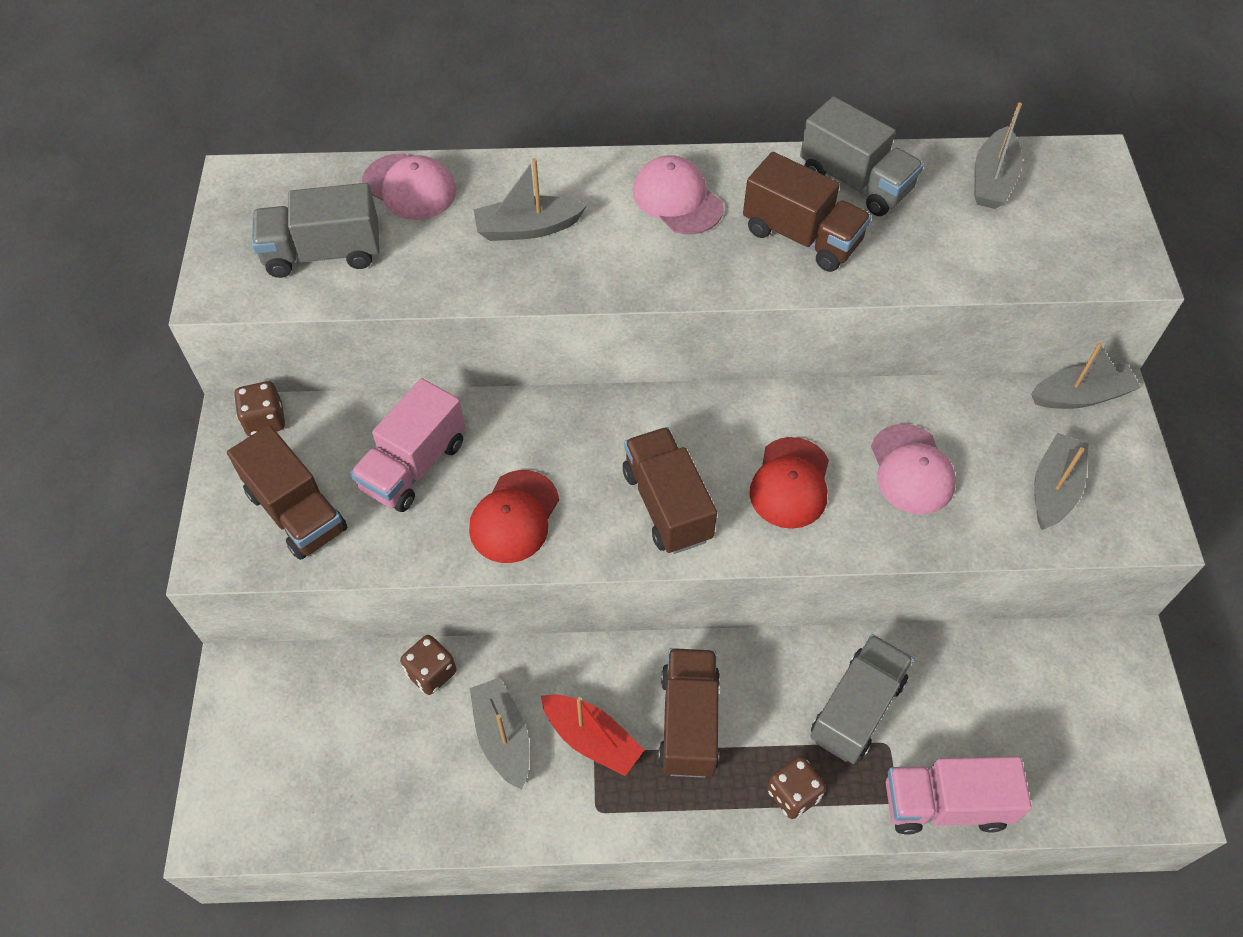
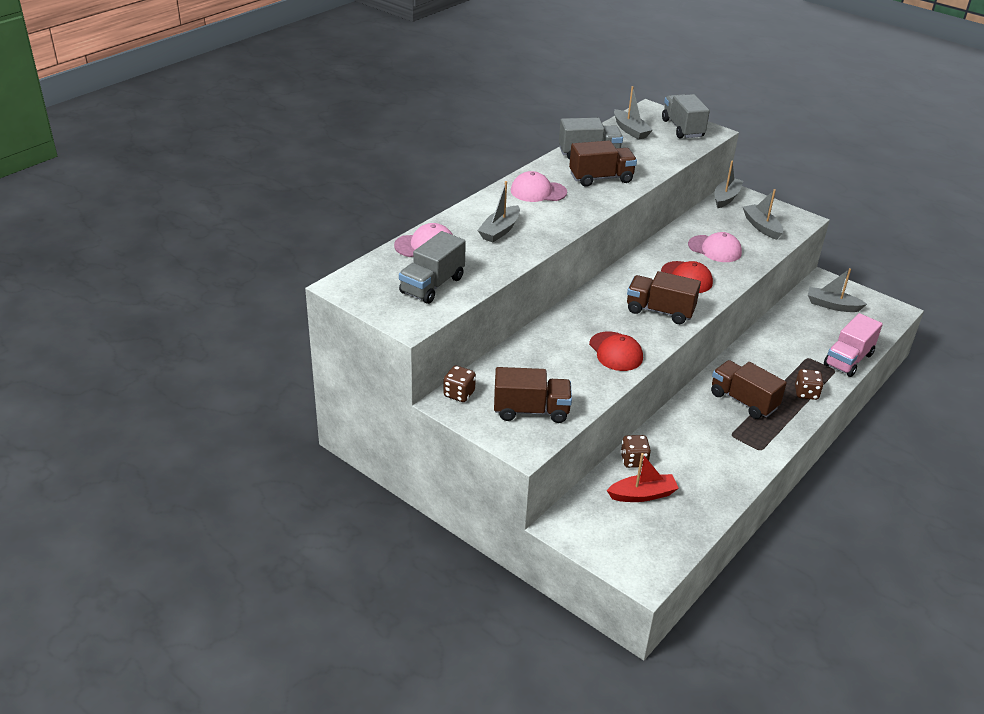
camera: 50 degrees left, 20 degrees down
pink truck [350,378,465,512] -> none
grey boat [470,678,530,790] -> grey boat moved to [808,268,867,312]
red boat [541,694,644,776] -> red boat moved to [607,453,679,502]
grey truck [810,634,914,764] -> grey truck moved to [662,94,710,139]

